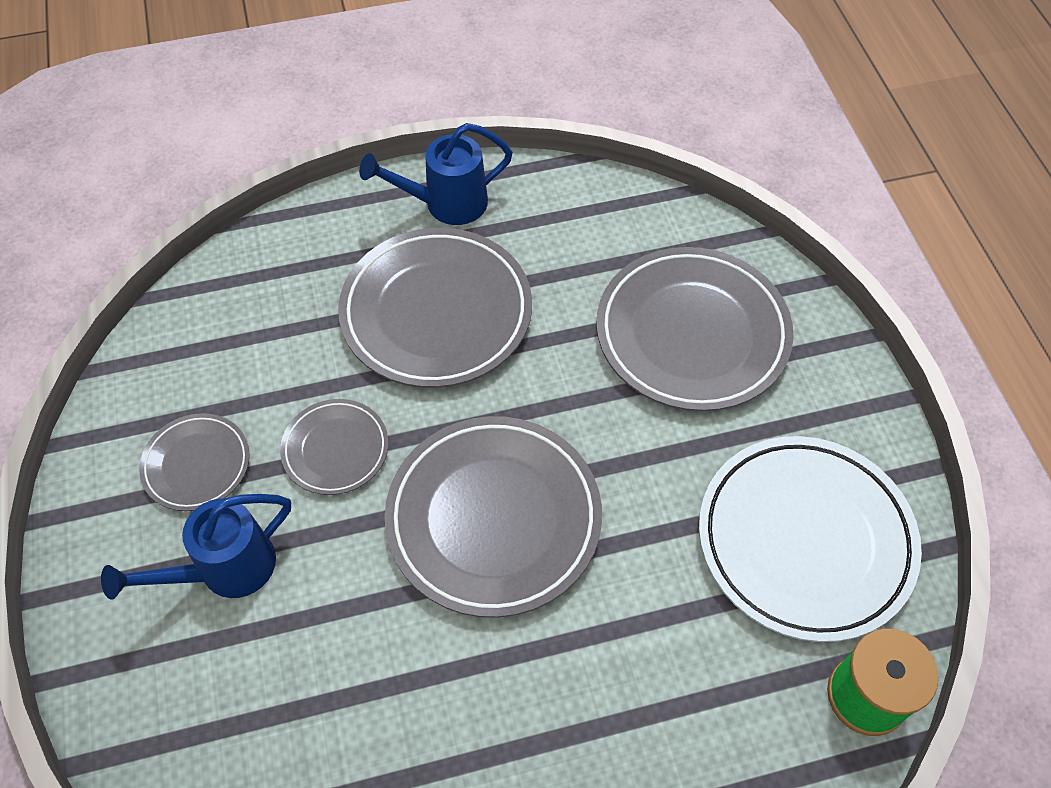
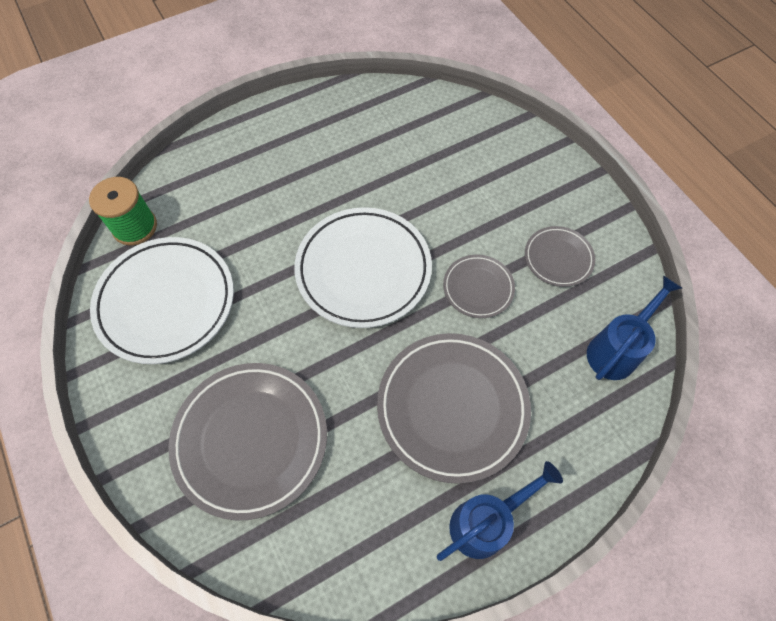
camera: 165 degrees right, 5 degrees up
blue watering can [101,494,291,600] -> blue watering can moved to [587,276,682,380]
grey plate [384,416,602,618] -> white plate [294,207,432,328]

